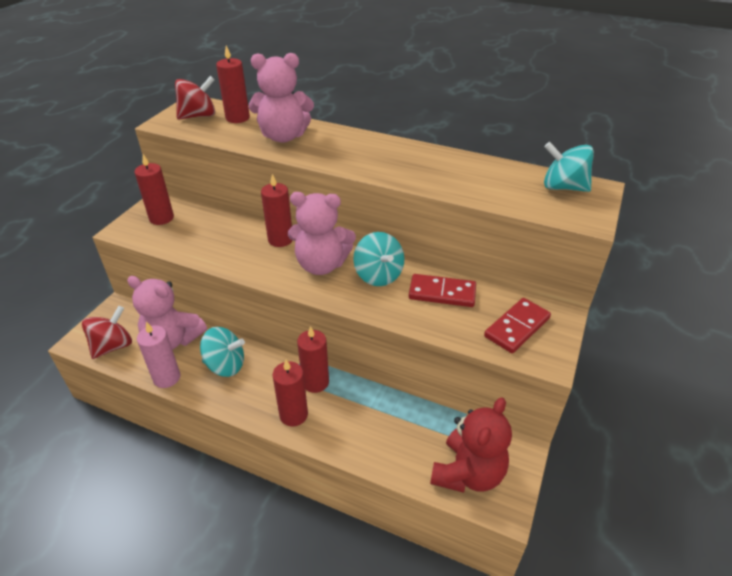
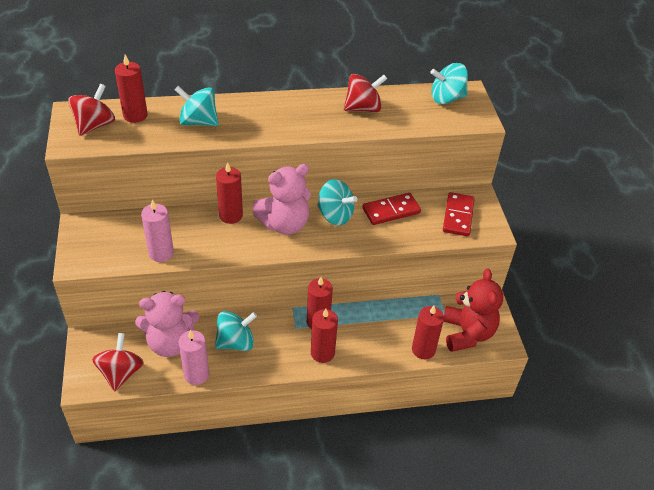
camera: 35 degrees left, 5 degrees up
red candle [134,154,174,225] -> red candle moved to [412,305,444,359]
pink teddy bear [249,53,314,143] -> turquoise spinning top [174,86,219,126]
none -> pink candle [141,200,174,262]
none -> red spinning top [344,74,387,112]

